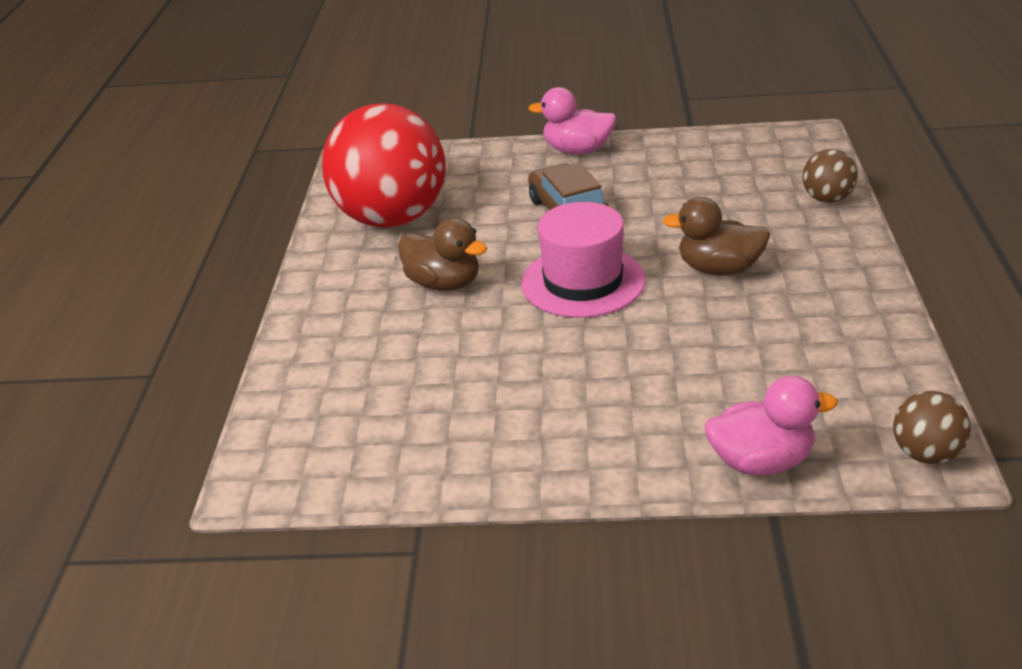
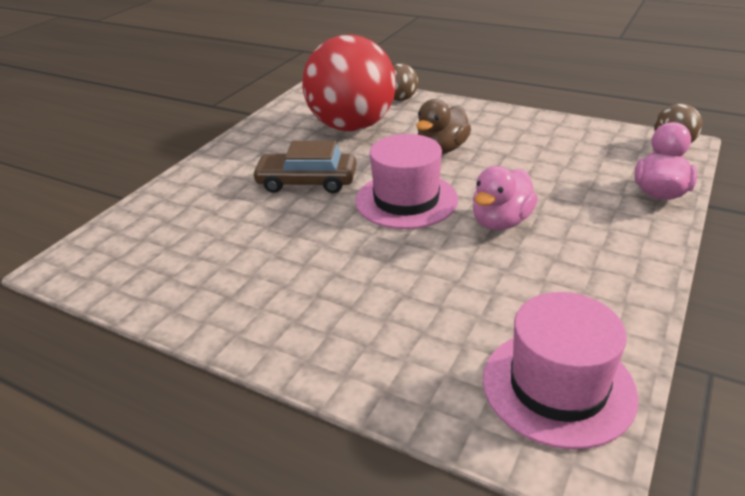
camera: 65 degrees left, 0 degrees up
red ball [322,103,446,228] -> red ball moved to [302,35,396,131]
brown duck [398,218,487,291] -> none
pink duck [528,87,617,154] -> pink duck moved to [473,166,538,230]
none -> pink hat [483,292,639,449]

